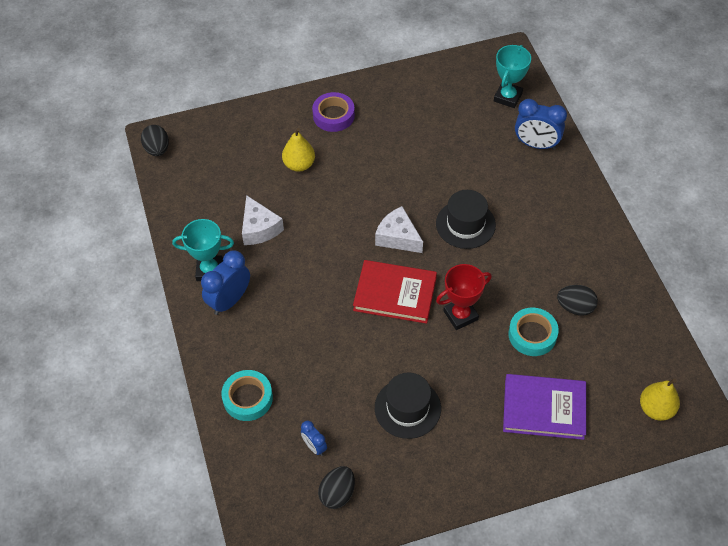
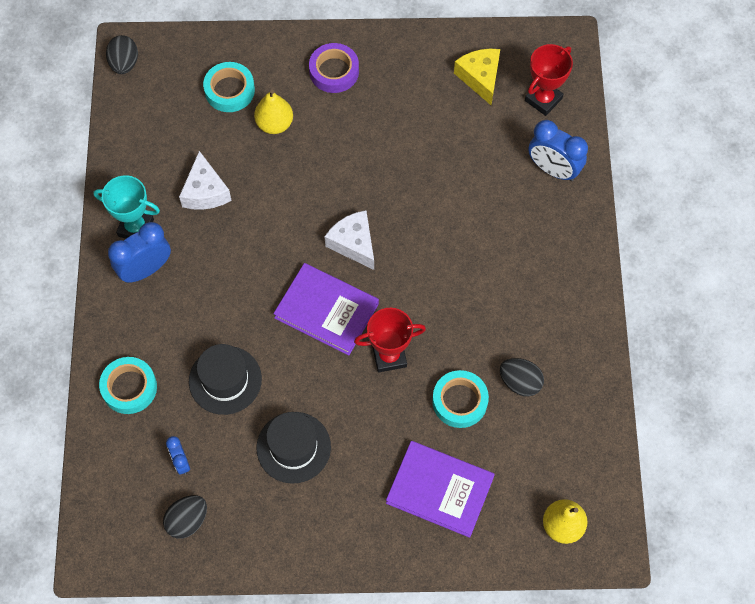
camera: 15 degrees right, 10 degrees up
red book [353,260,437,324] -> purple book [273,263,379,356]
black hat [436,190,496,249] -> black hat moved to [189,344,262,415]
turquoise trophy [494,45,531,108] -> red trophy [525,44,573,116]
none -> turquoise tape [203,62,255,112]
none -> yellow cheese [454,48,500,105]

